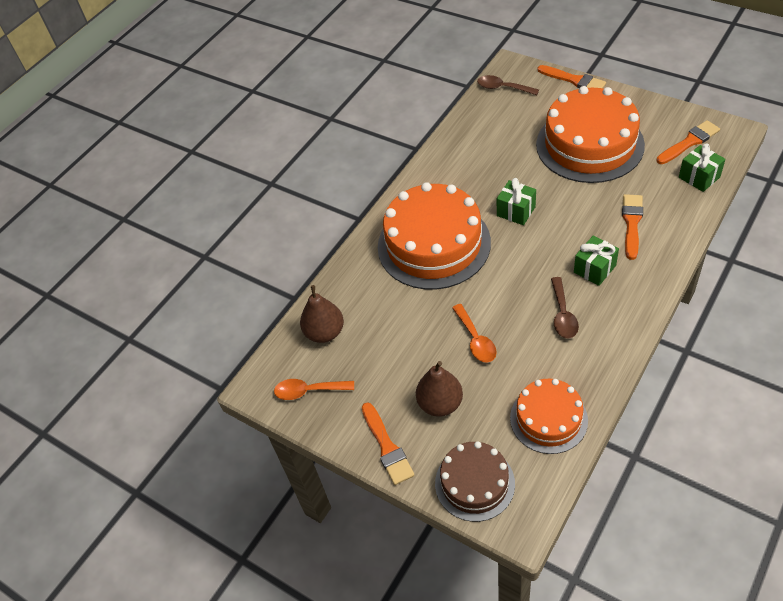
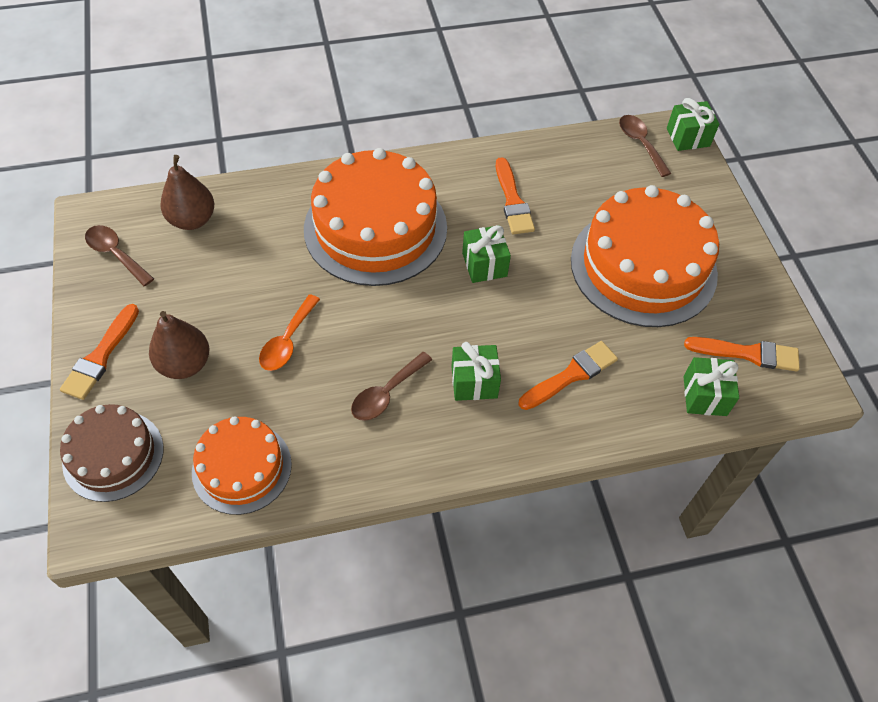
camera: 35 degrees right, 5 degrees up
orange spoon [274,379,354,400] -> brown spoon [85,225,154,286]
orange brush [538,65,606,88] -> orange brush moved to [496,157,535,234]
none -> green gift [667,98,719,151]

